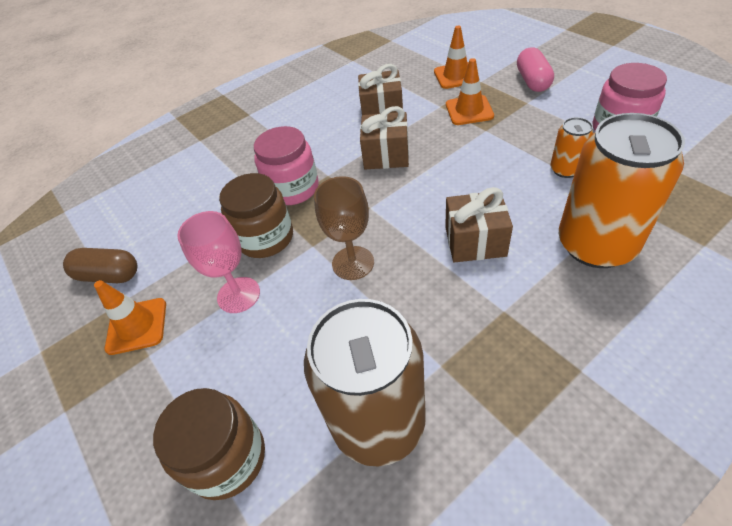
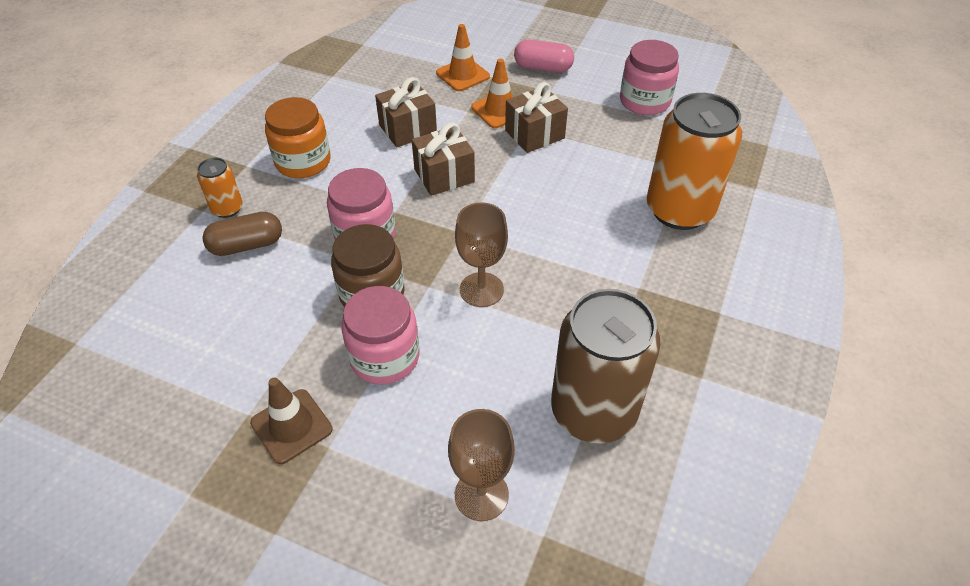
camera: 35 degrees left, 0 degrees up
brown capsule [63,248,137,283] -> brown capsule moved to [202,212,282,256]
orange traffic cone [94,280,166,355] -> brown traffic cone [250,378,333,464]
brown jar [153,388,265,500] -> brown goblet [448,409,515,521]
pink goblet [177,211,260,313] -> pink jar [341,286,420,385]
brown gift [445,187,513,262] -> brown gift moved to [505,82,568,153]
pink capsule [517,48,554,92] -> pink capsule turned 45 degrees counterclockwise [514,40,574,72]
orange can [550,117,594,178] -> orange can moved to [197,157,243,218]
none -> orange jar [265,97,331,178]

